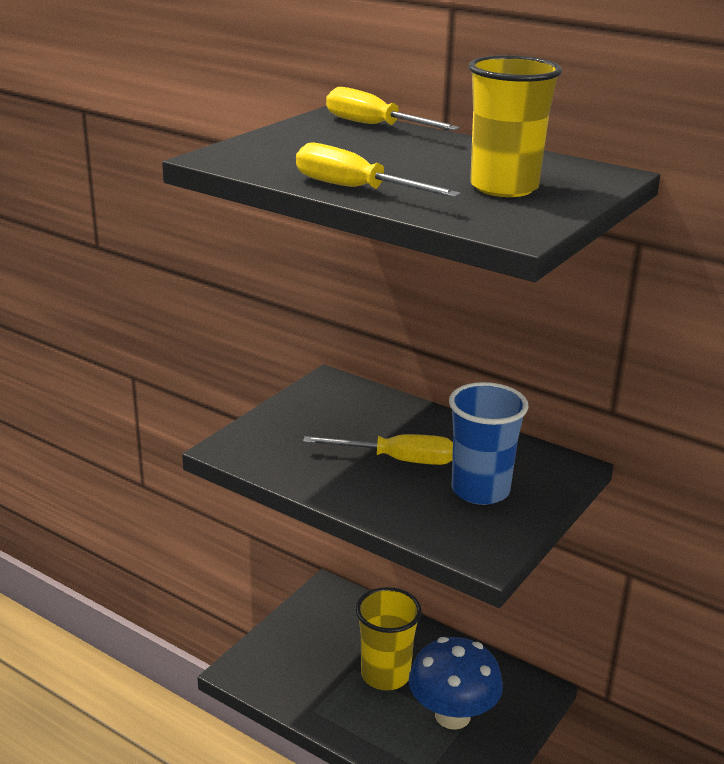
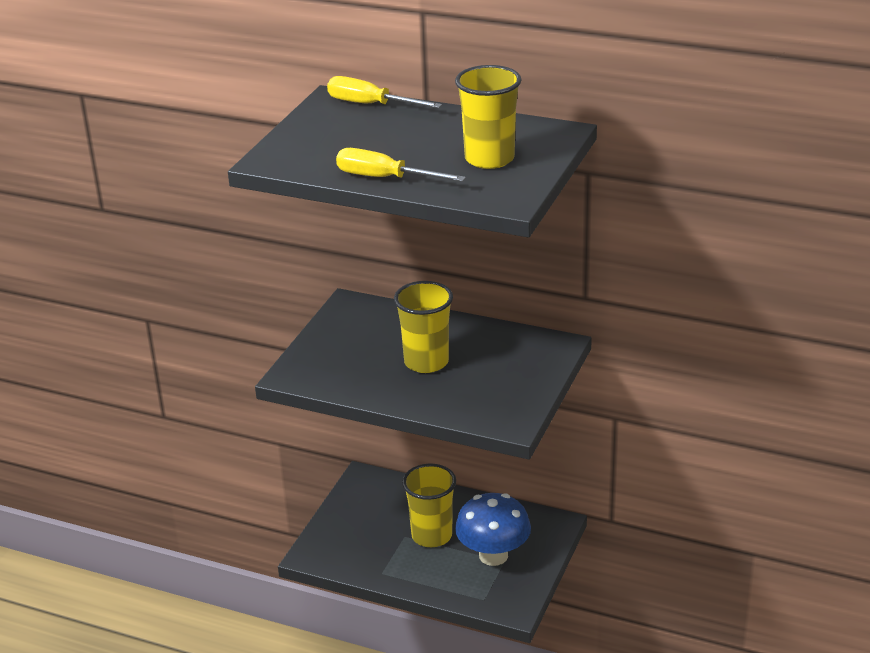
camera: 10 degrees left, 5 degrees up
yellow screwdriver [303,434,453,465] -> yellow cup [394,281,453,373]
blue cup [449,382,529,505] -> none

